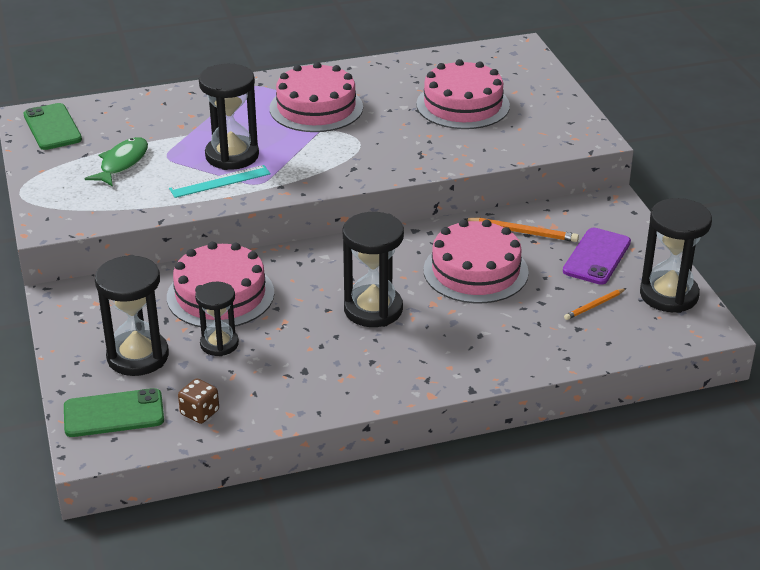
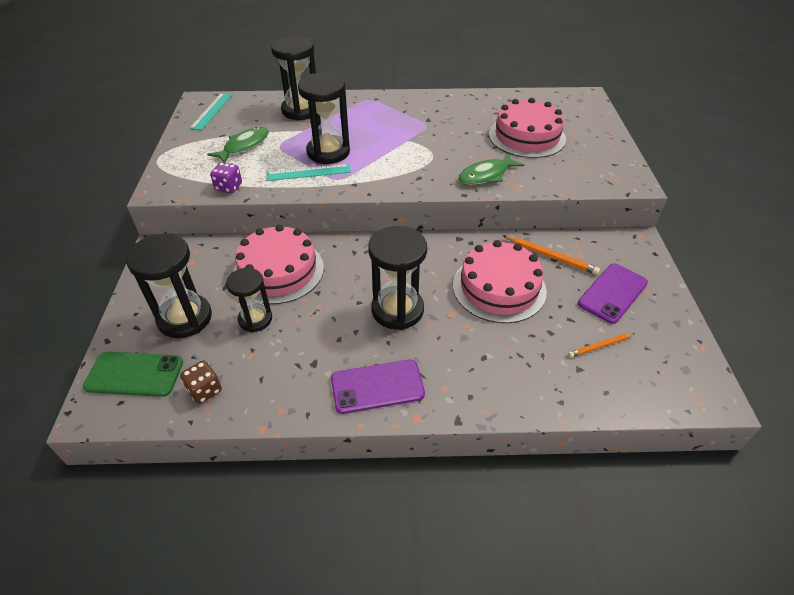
camera: 15 degrees right, 10 degrees up
green phone [24,103,82,150] -> turquoise ruler [190,93,232,130]
pink cake [270,62,363,132] -> none
black hourglass [640,198,712,313] -> black hourglass moved to [271,36,316,121]
none -> purple dice [210,162,242,193]
none -> purple phone [331,359,425,414]
none -> green fish [458,153,524,185]

